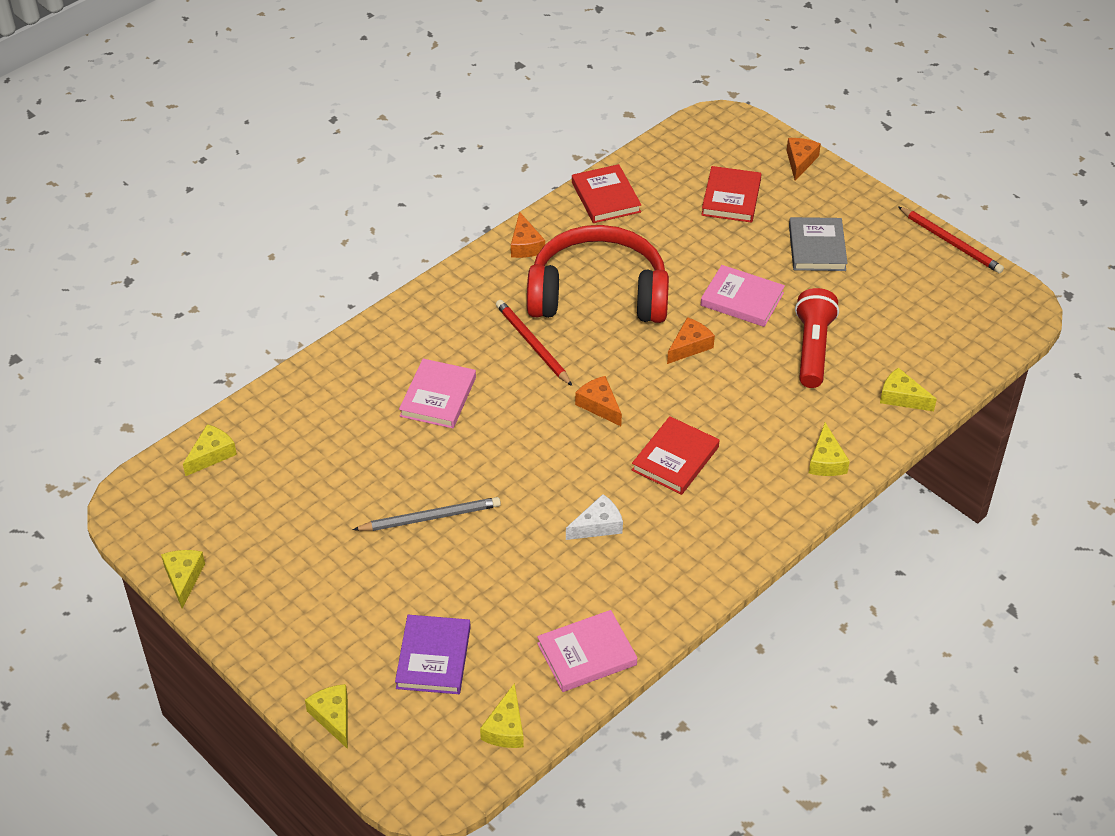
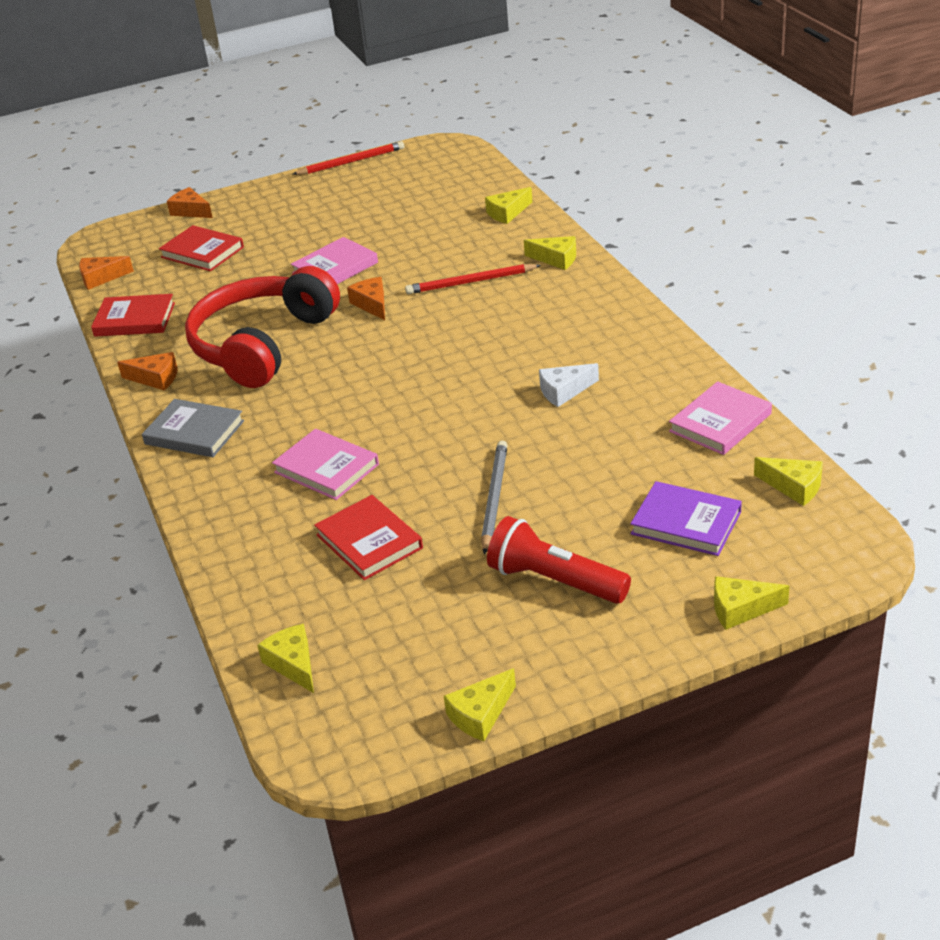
camera: 65 degrees left, 10 degrees down
yellow cheese [161,550,205,609] -> yellow cheese turned 60 degrees counterclockwise [444,668,516,741]
red pencil [496,300,572,386] -> red pencil moved to [405,264,541,294]
pink book [537,610,637,692] -> pink book turned 45 degrees clockwise [669,381,772,455]
white cheese [566,494,623,540] -> white cheese turned 105 degrees counterclockwise [539,363,599,407]
orange cheese [575,376,622,426] -> orange cheese moved to [79,256,134,290]
red book [632,416,720,495] -> red book moved to [314,495,423,580]
grey book [789,217,848,271] -> grey book moved to [142,399,244,457]
red flashlight [795,288,839,388] -> red flashlight moved to [487,516,631,604]

